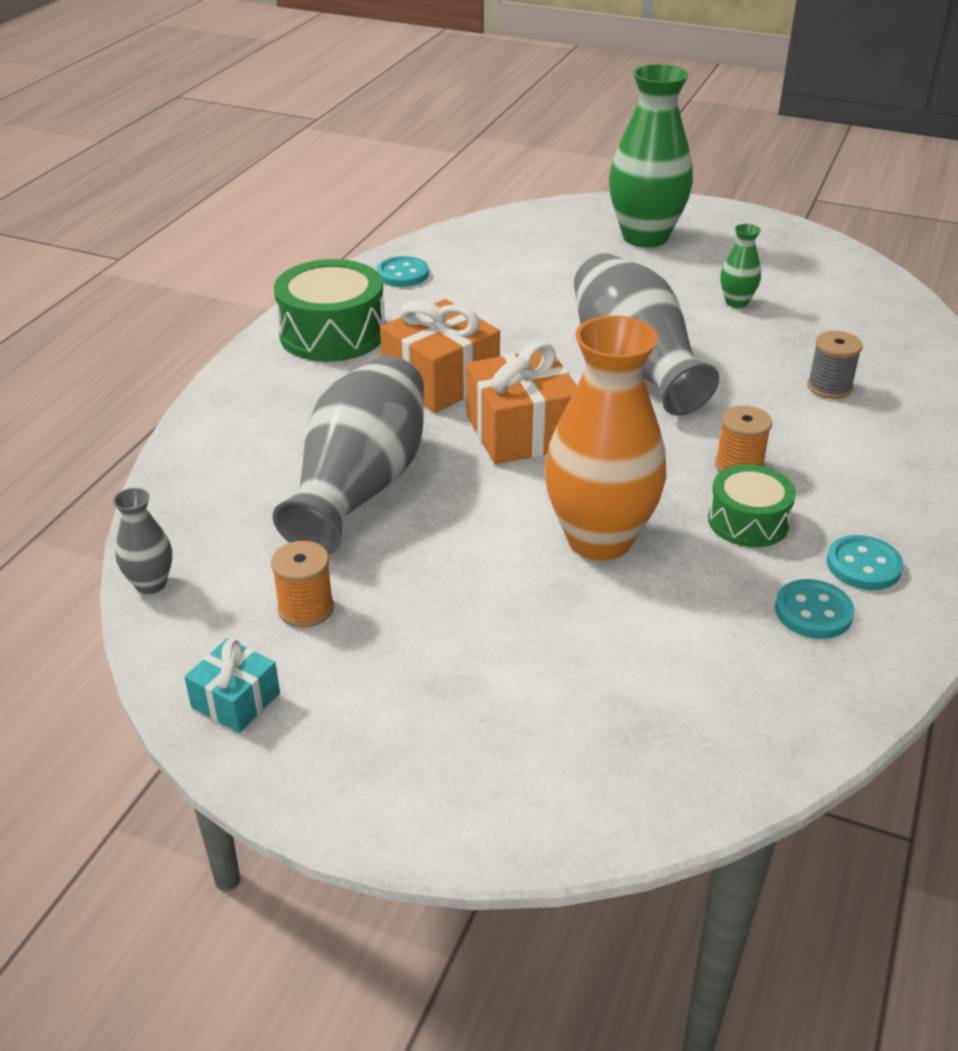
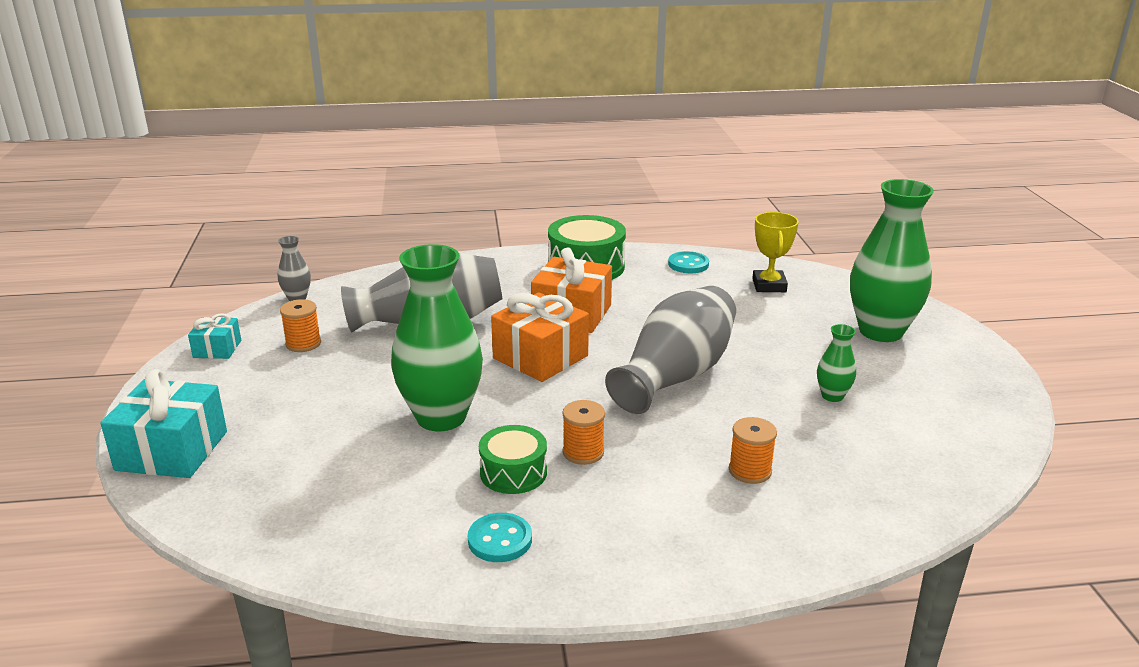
camera: 60 degrees right, 10 degrees down
orange vase [545,315,667,561] -> green vase [391,244,483,431]
turquoise button [775,579,855,639] -> none
grey spool [807,331,862,399] -> orange spool [729,417,777,484]
none -> turquoise gift [100,369,227,478]
none -> yellow trophy [752,212,799,292]

